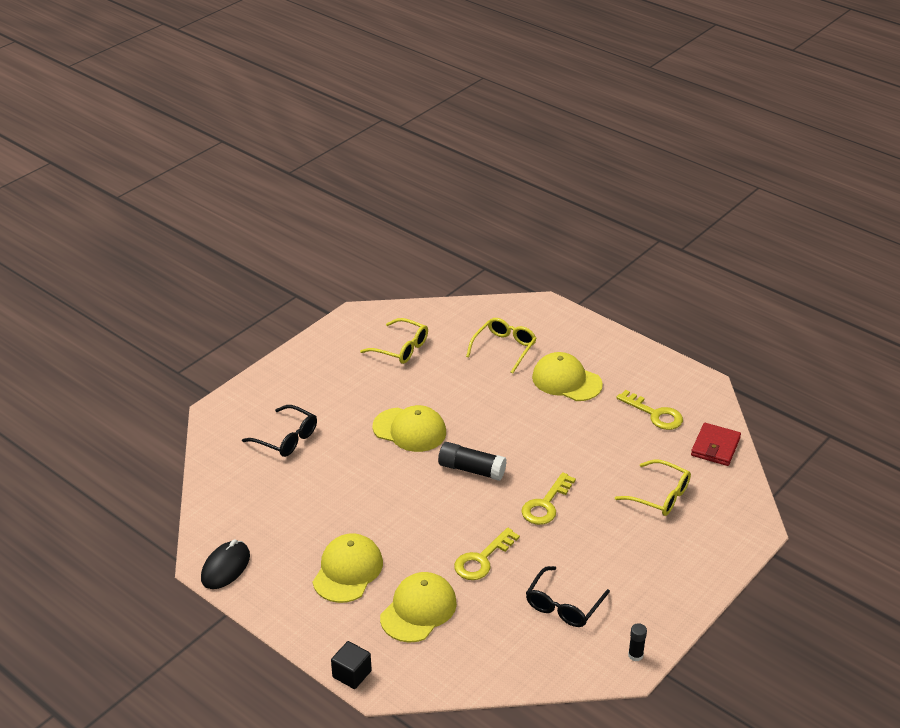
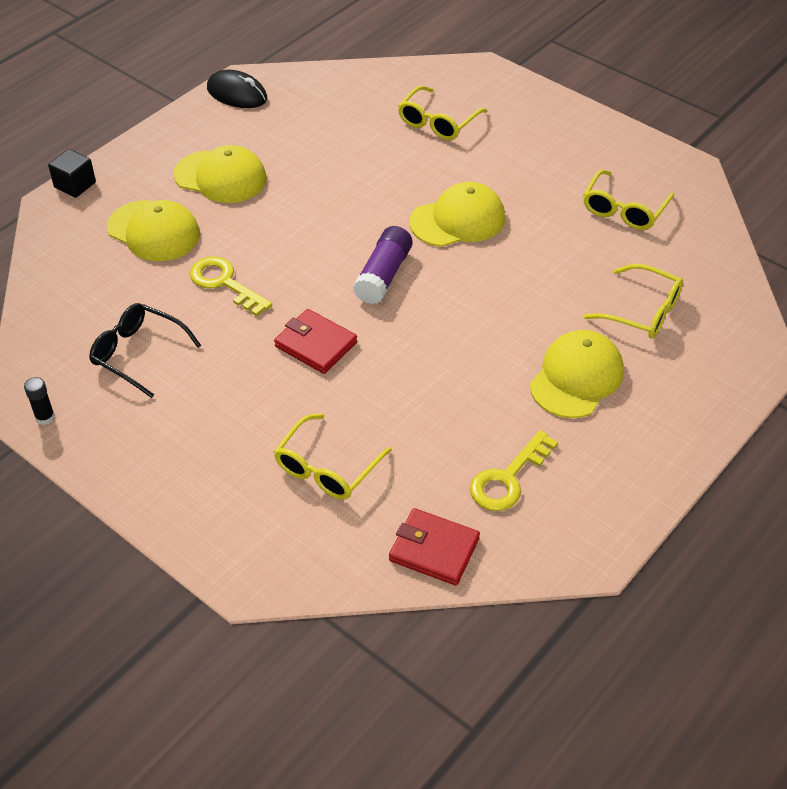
camera: 90 degrees right, 10 degrees up
black glasses [242,405,317,457] -> yellow glasses [398,85,487,140]
yellow cap [372,405,446,452] -> yellow cap turned 135 degrees counterclockwise [410,182,505,247]
black glue stick [438,442,507,481] -> purple glue stick [353,226,412,304]
yellow key [521,472,576,525] -> red wallet [274,309,357,374]

